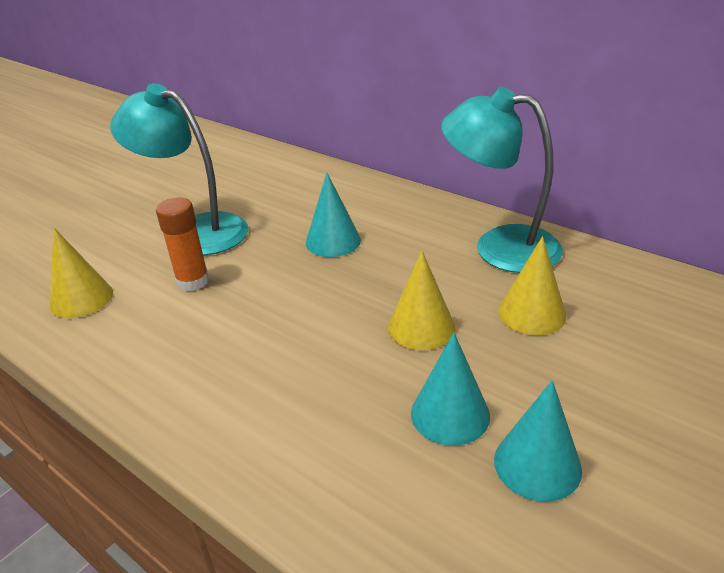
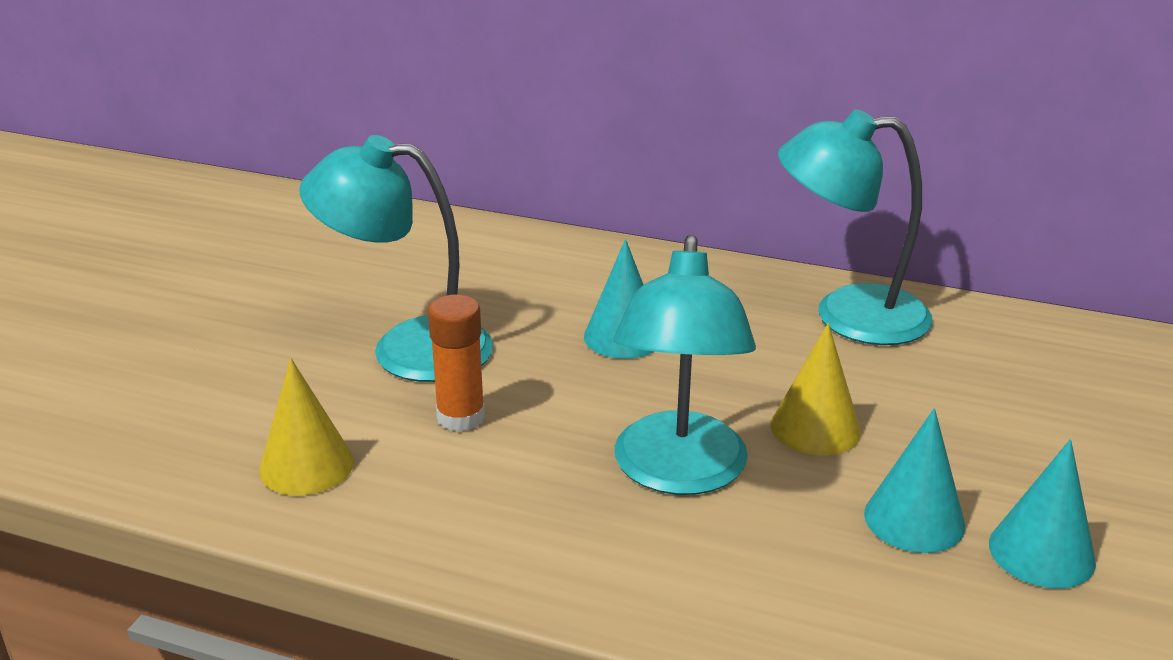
camera: 20 degrees left, 5 degrees down
yellow cone [498,236,566,335] -> none
none -> turquoise lamp [614,235,756,495]

